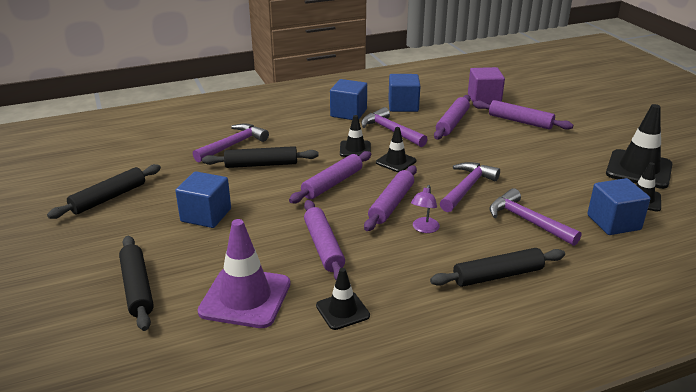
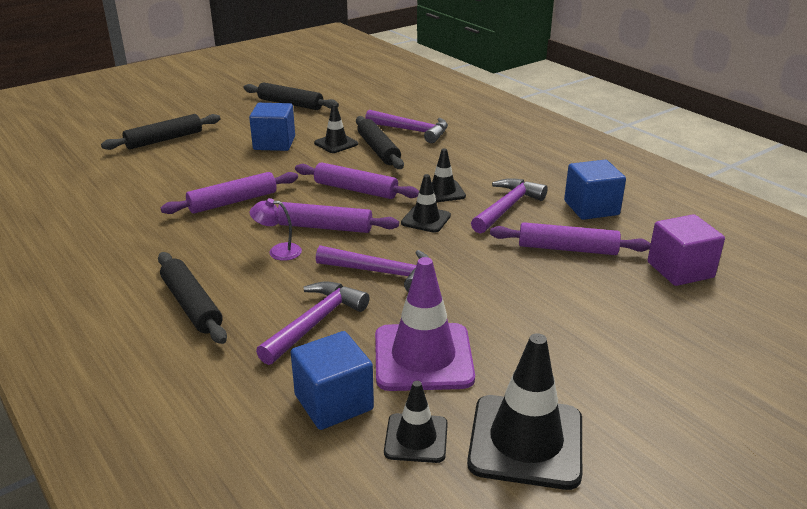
camera: 75 degrees right, 0 degrees up
purple traffic cone [198,219,291,328] -> purple traffic cone moved to [375,257,475,391]
black traffic cone [316,268,370,330] -> black traffic cone moved to [314,104,358,153]
blue cube [330,79,367,120] -> none
purple rolling pin [473,100,573,130] -> none

